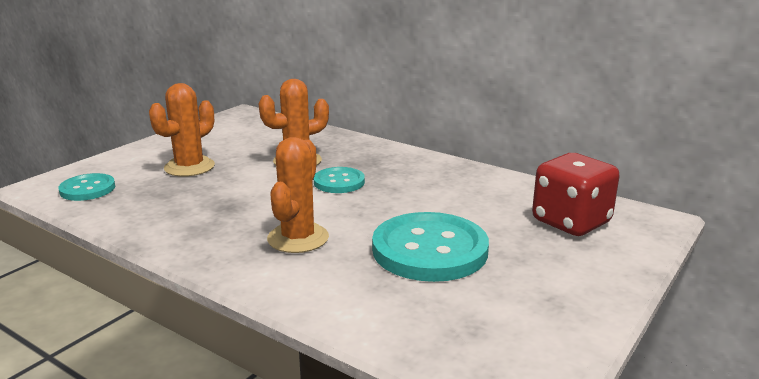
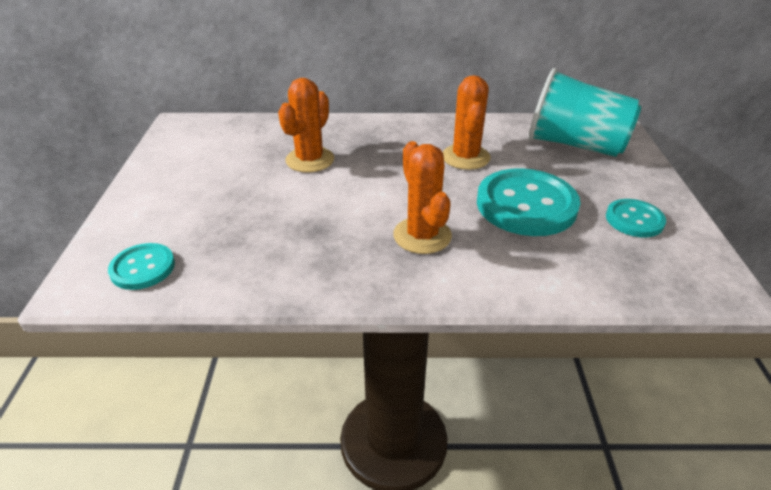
camera: 35 degrees left, 15 degrees up
orange cactus [149,83,215,177] -> orange cactus moved to [443,75,490,170]
turquoise button [314,167,365,193] -> turquoise button moved to [606,199,666,237]
red dice [532,153,620,236] -> turquoise cup [528,68,641,157]

